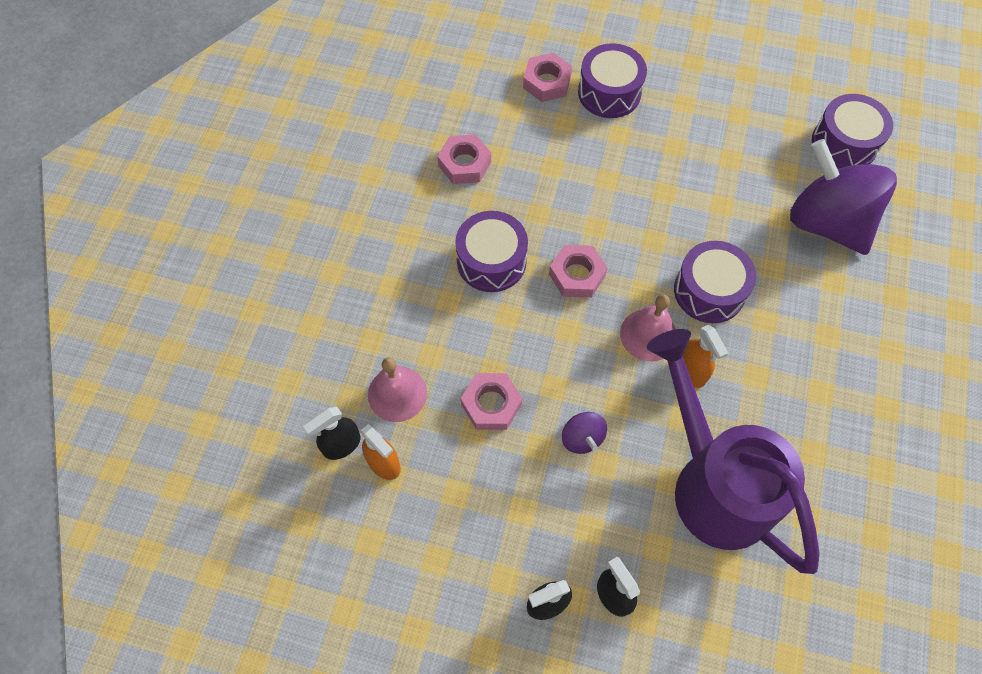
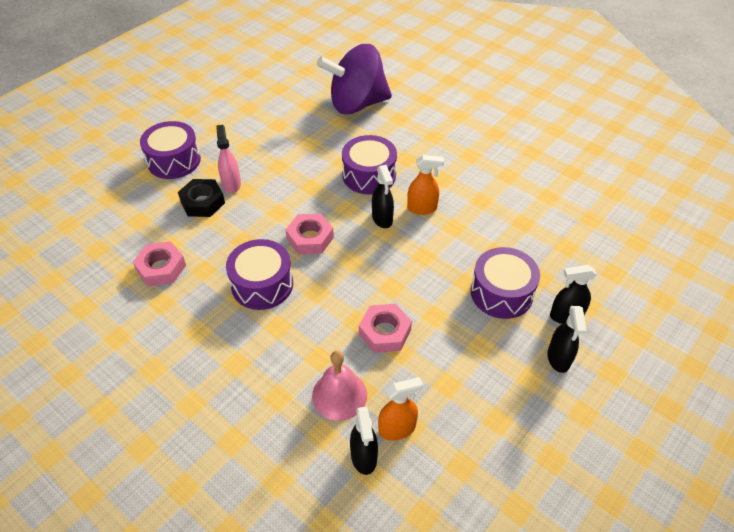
camera: 65 degrees left, 15 degrees down
pink nut [523,53,572,102] -> none
purple spinning top [562,412,607,454] -> none
pink bell [620,294,676,361] -> black spray bottle [372,165,394,228]
purple watering can [647,329,820,574] -> none
purple drum [812,94,893,169] -> purple drum moved to [471,247,540,319]
none -> black nut [178,179,225,217]
none -> pink spray bottle [216,125,241,193]

